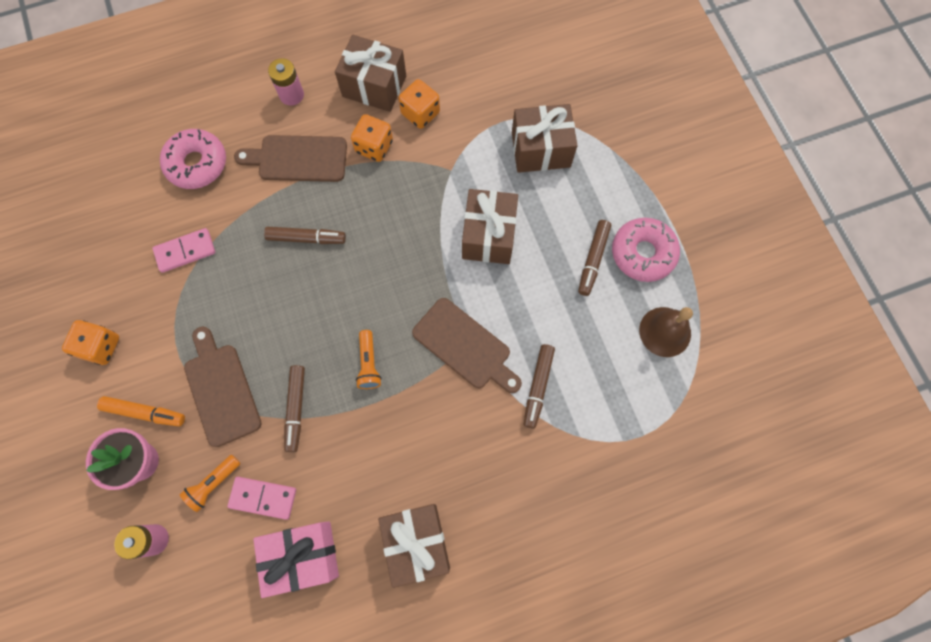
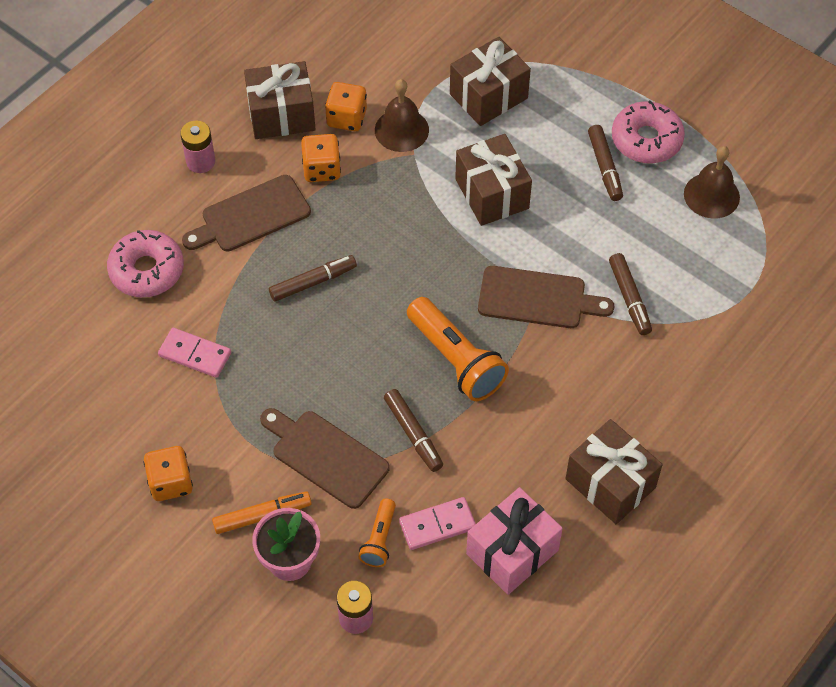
camera: 30 degrees left, 15 degrees down
pink domino [152,228,215,273] -> pink domino turned 75 degrees clockwise [158,328,231,378]
orange flashlight [356,330,382,389] -> orange flashlight [407,297,509,401], size x1.87
none -> brown bell [375,79,429,152]

